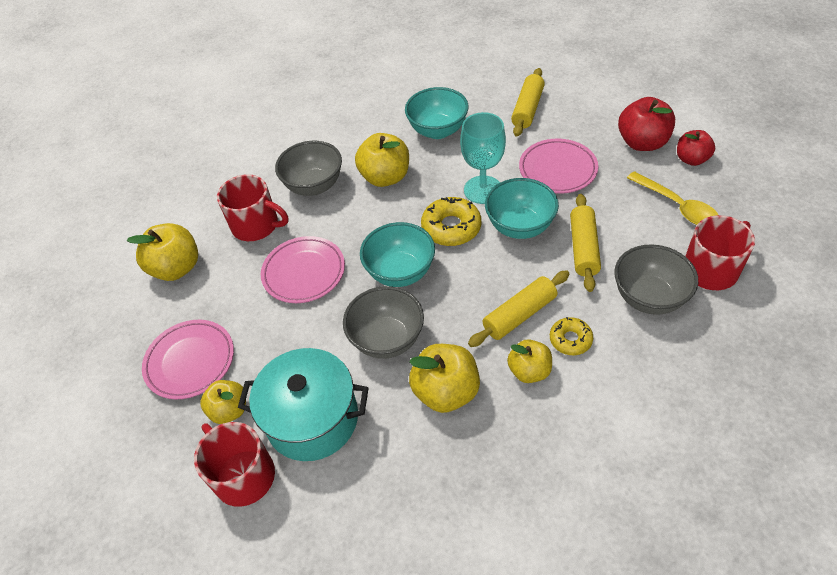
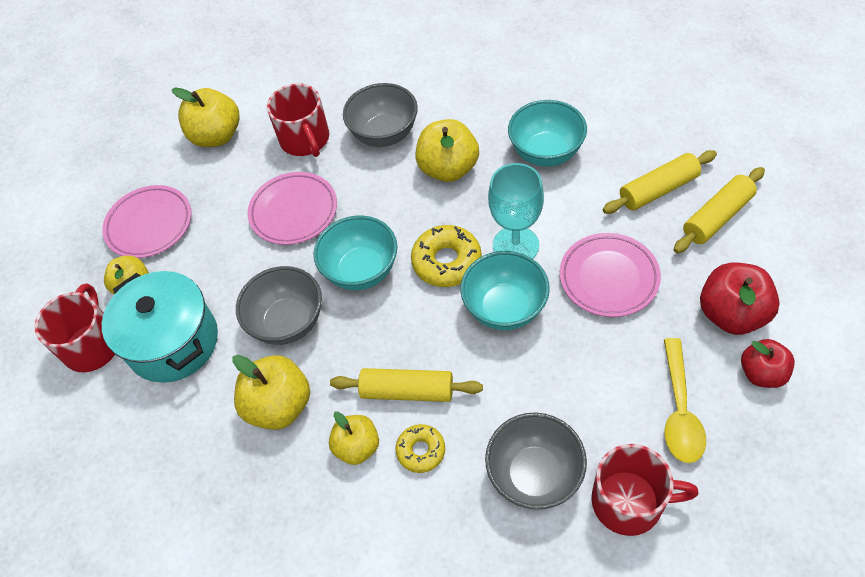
camera: 45 degrees right, 5 degrees up
yellow rolling pin [570,194,601,292] -> yellow rolling pin moved to [674,167,765,253]

